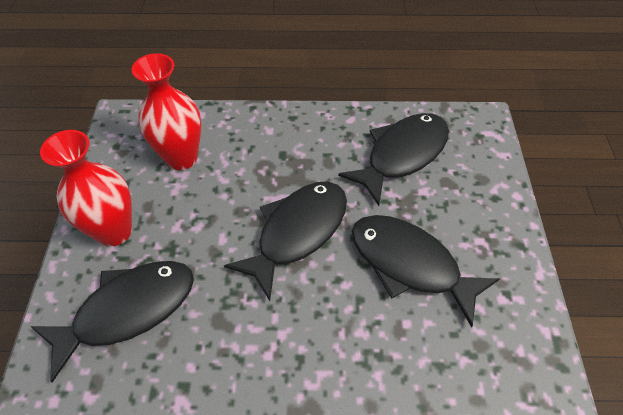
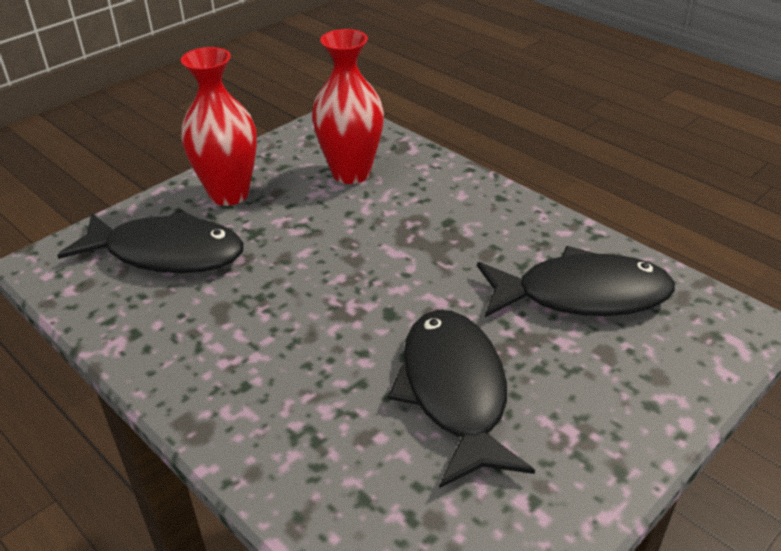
camera: 45 degrees right, 15 degrees down
black fish [224,182,347,301] -> none

